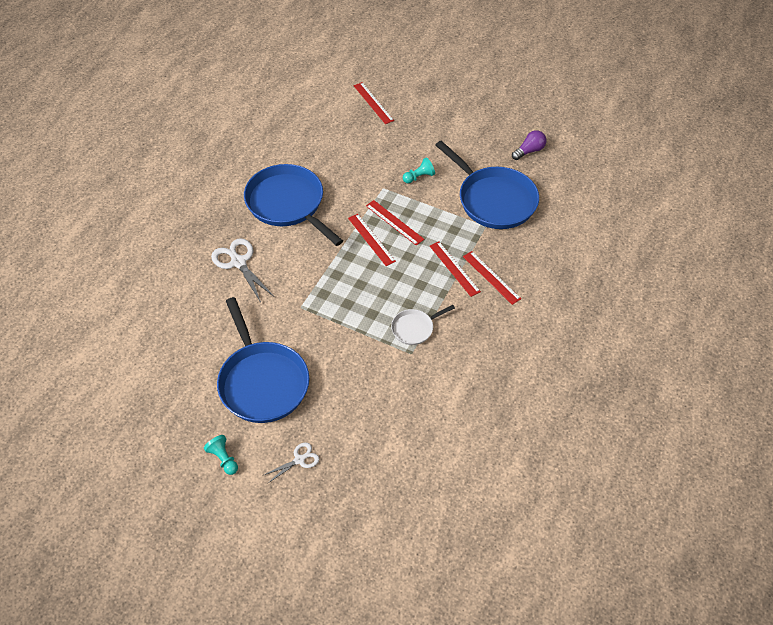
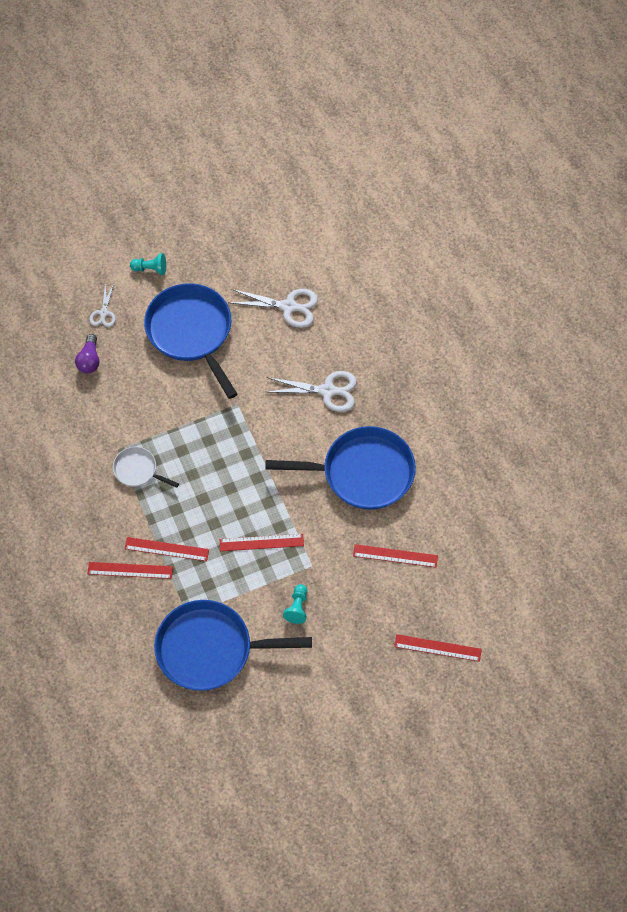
camera: 130 degrees right, 10 degrees up
blue pan [217,297,309,423] -> blue pan turned 45 degrees clockwise [144,283,237,399]
red ruler [348,214,396,266] -> red ruler moved to [353,544,438,568]
white pan [391,305,455,345] -> white pan turned 75 degrees counterclockwise [113,447,179,488]
purple light bulb [512,130,546,160] -> purple light bulb moved to [75,334,99,374]
none -> white scissors [228,289,318,328]

